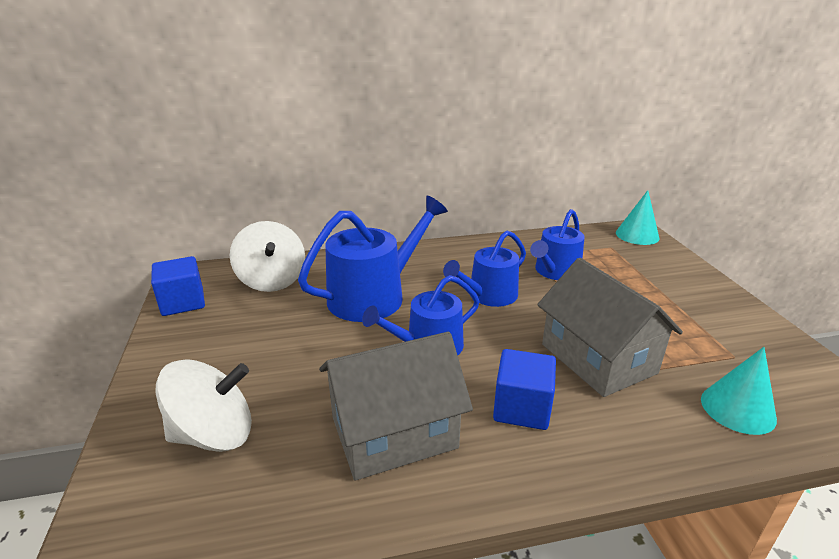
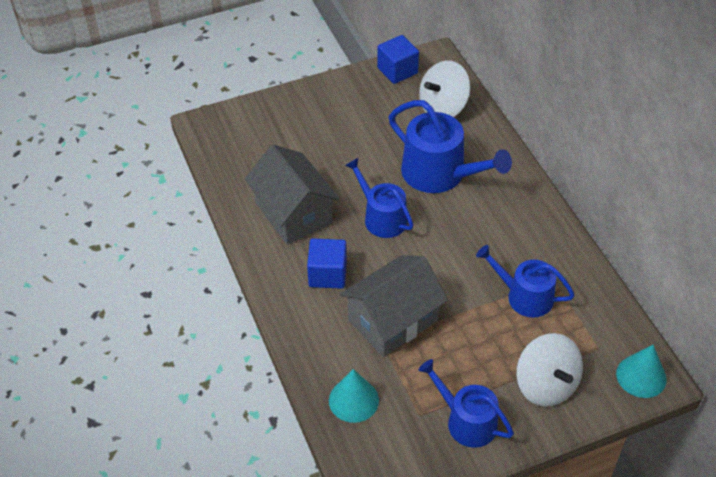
camera: 80 degrees right, 20 degrees up
white spinning top [155,359,252,452] -> white spinning top moved to [516,333,583,407]
blue watering can [443,231,526,307] -> blue watering can moved to [418,359,514,448]

